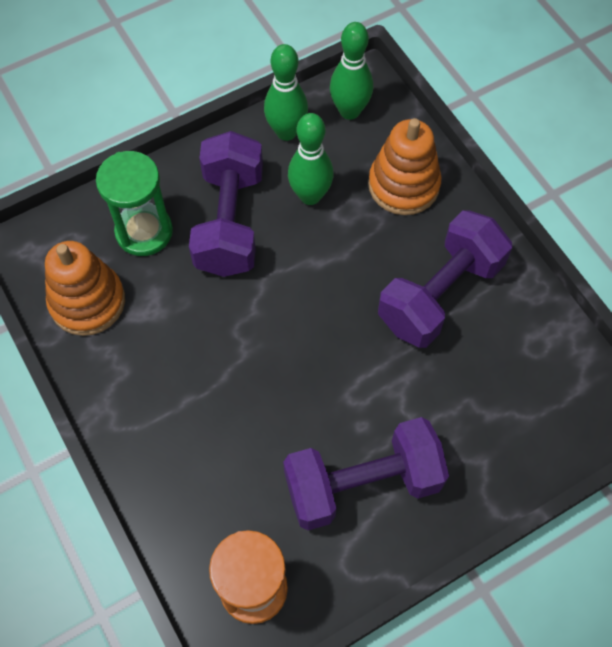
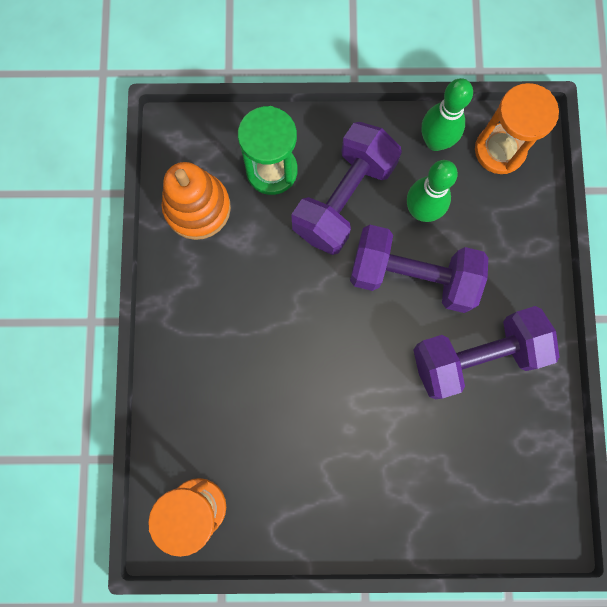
camera: 30 degrees right, 15 degrees up
purple dumbbell [283,417,449,530] -> purple dumbbell moved to [350,225,488,313]
green bowling pin [330,22,373,120] -> orange hourglass [475,83,559,174]
orange stacking toy [368,118,442,215] -> none

